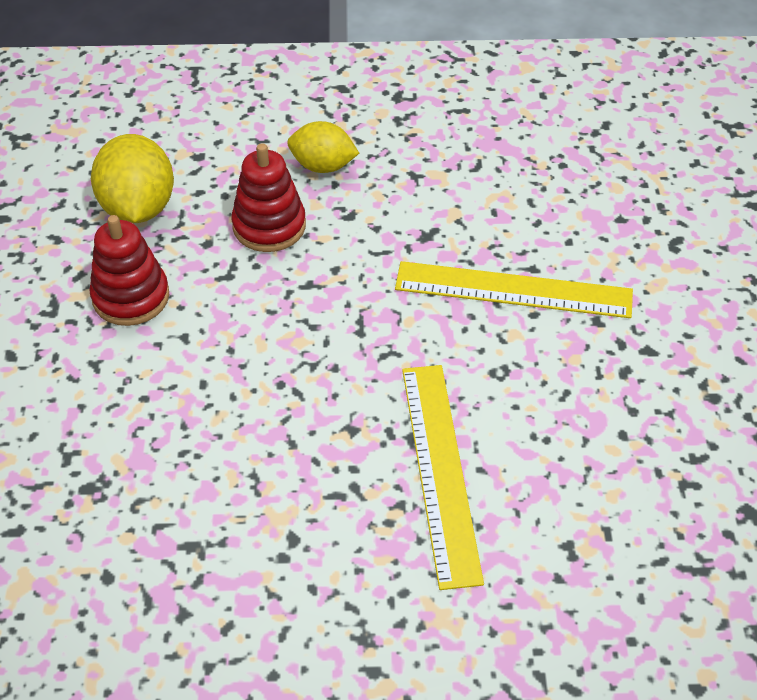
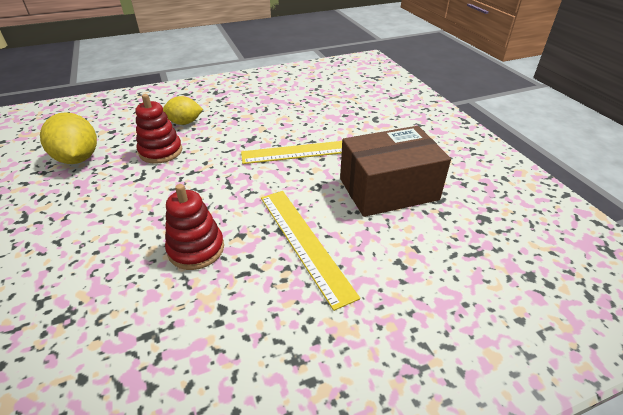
camera: 20 degrees left, 10 degrees down
red stacking toy [89,215,169,326] -> red stacking toy moved to [165,184,224,270]
none -> brown box [340,126,451,217]

